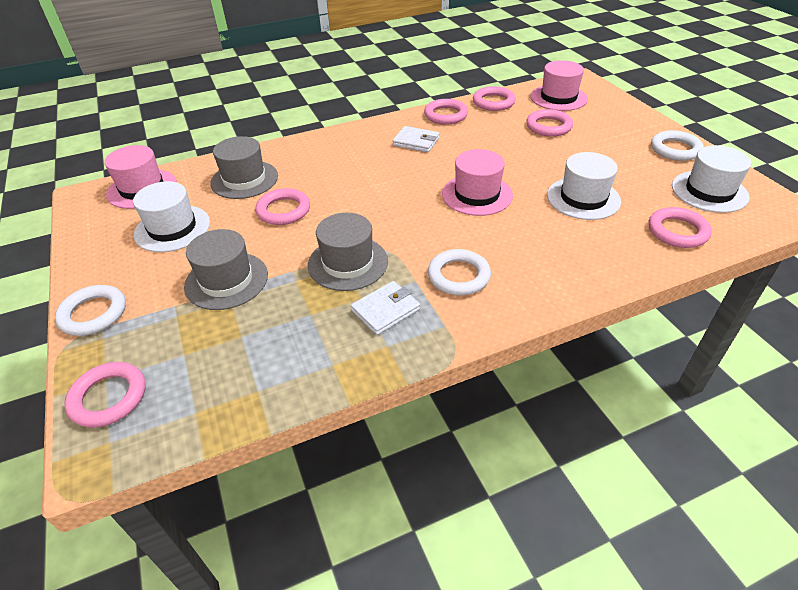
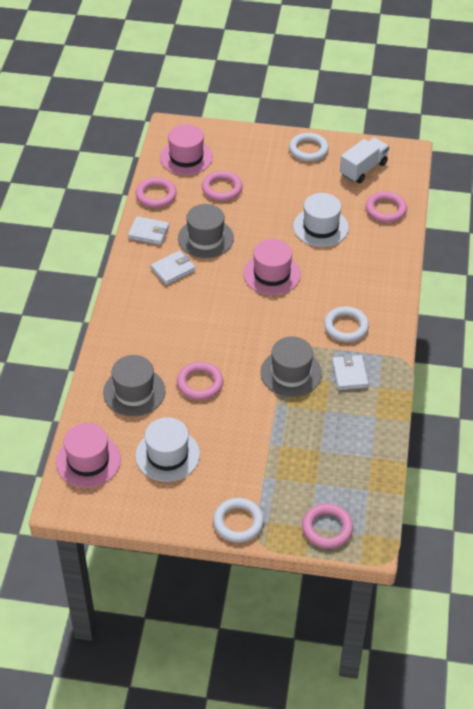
camera: 60 degrees left, 5 degrees up
grey hat [184,229,268,310] -> grey hat moved to [178,204,234,258]
pink ring [424,99,468,125] -> white wallet [128,216,169,245]
white hat [672,145,751,213] -> white truck [340,138,389,183]

